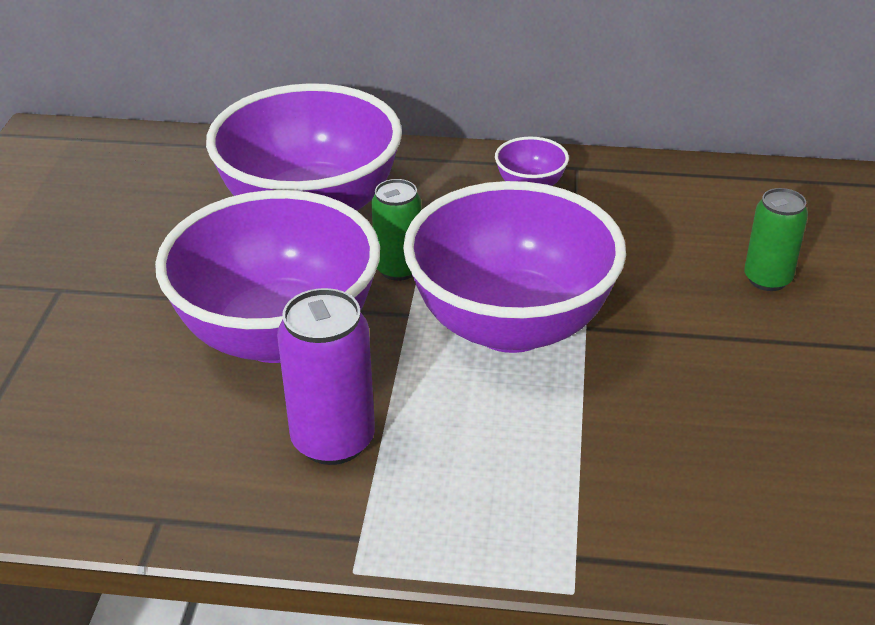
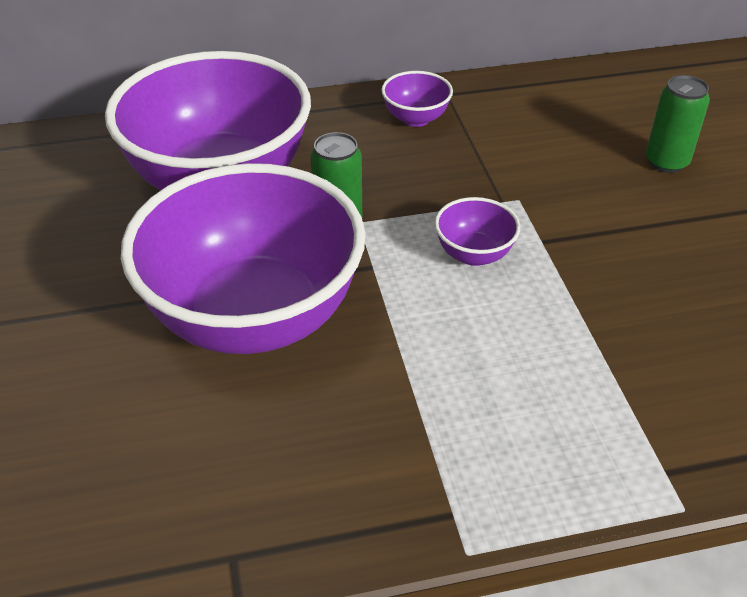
camera: 20 degrees left, 5 degrees up
purple can [277,288,375,465] -> none
purple bowl [403,181,626,353] -> purple bowl [435,197,520,266], size x0.40

